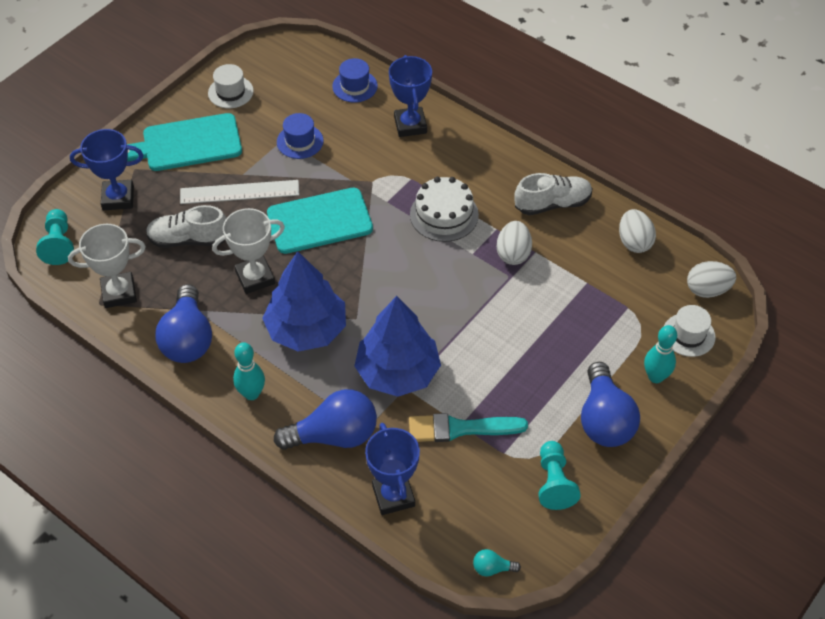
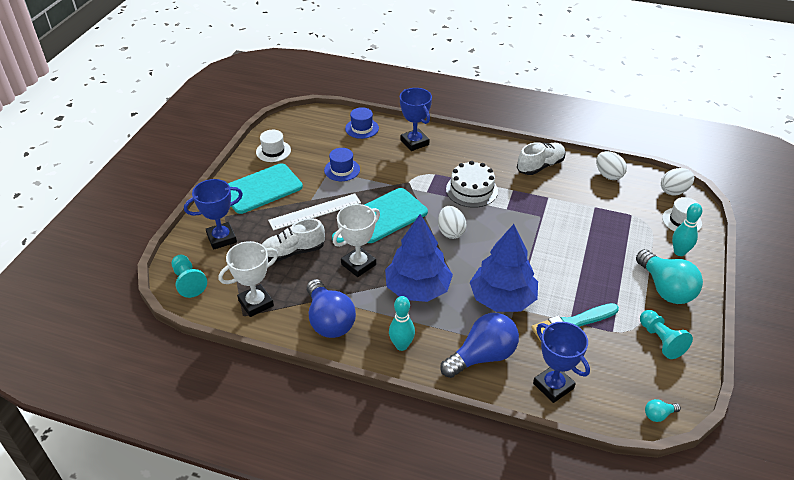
camera: 20 degrees left, 10 degrees down
white egg [497,221,532,265] -> white egg moved to [438,206,466,239]
blue light bulb [581,362,640,447] -> turquoise light bulb [636,249,703,304]

